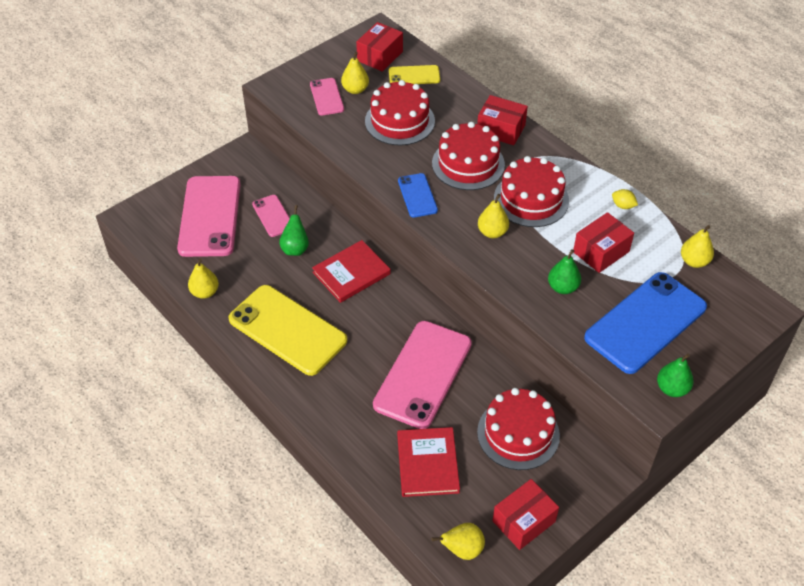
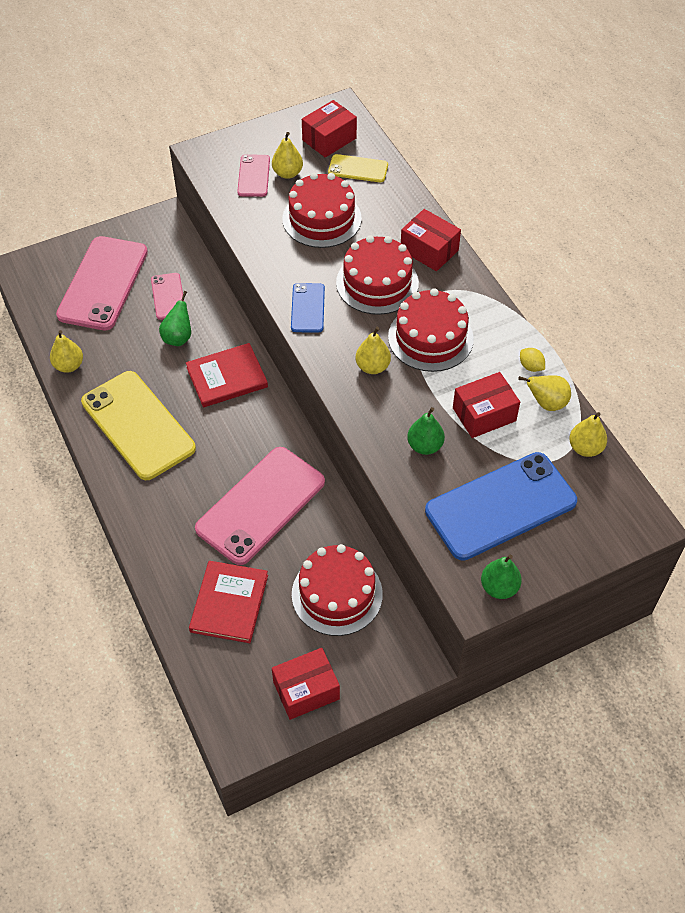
camera: 15 degrees right, 5 degrees up
yellow pear [431,523,485,560] -> yellow pear moved to [518,375,571,411]

